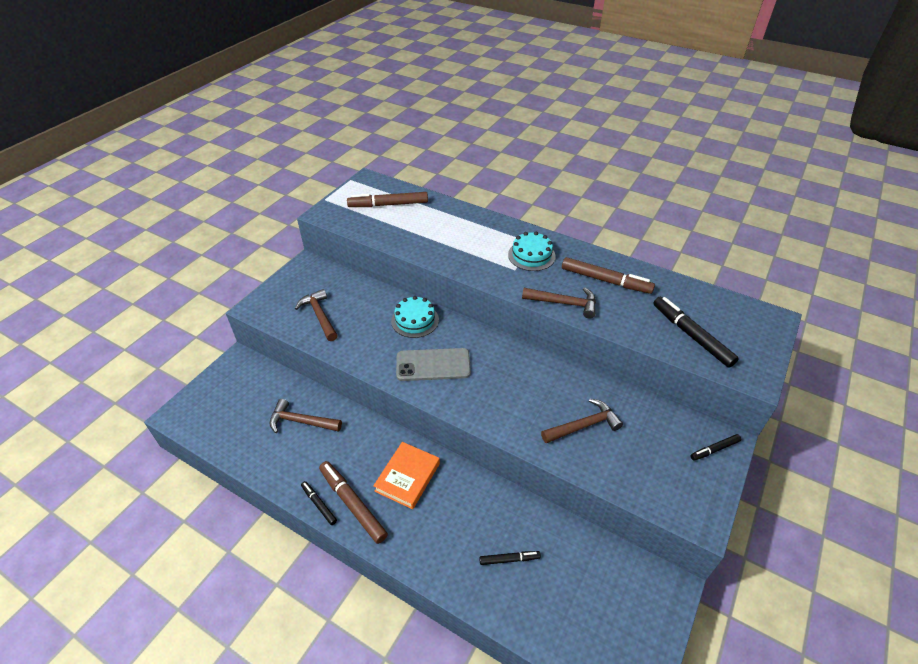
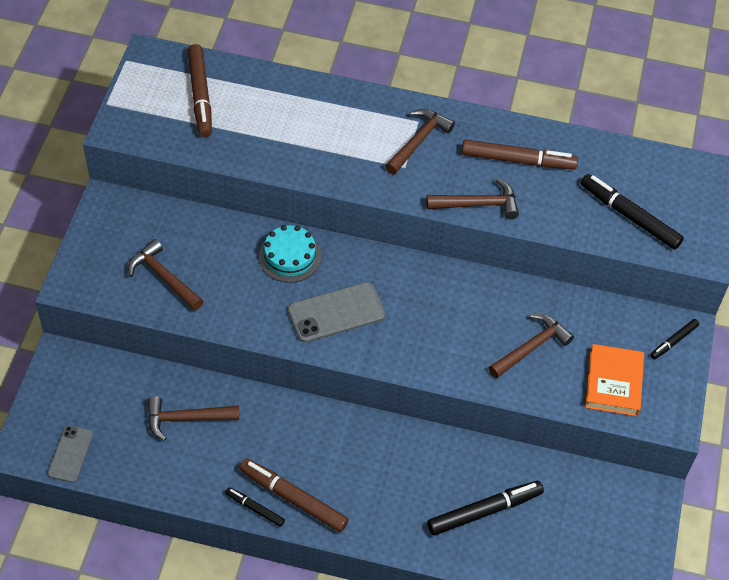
camera: 20 degrees left, 10 degrees up
brown marker [347,192,428,207] -> brown marker turned 75 degrees counterclockwise [188,44,212,137]
orange book [373,442,440,509] -> orange book moved to [585,344,644,416]
black marker [479,551,541,565] -> black marker [427,481,544,536], size x1.84
turquoise cake [508,231,556,271] -> brown hammer [385,109,455,174]
none -> grey phone [48,425,93,482]

